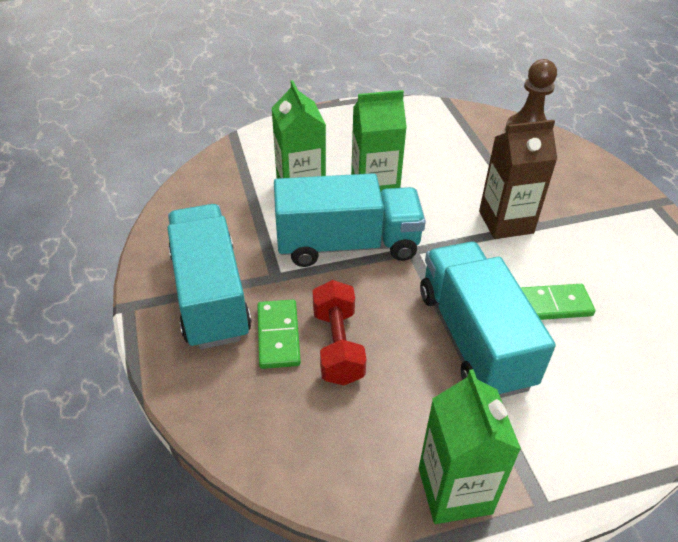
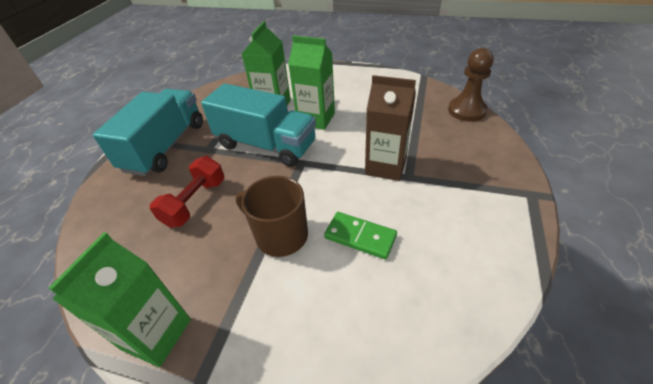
camera: 35 degrees right, 0 degrees up
green domino [257,300,301,369] -> none
turquoise truck [420,242,556,398] -> brown mug [236,176,308,257]

